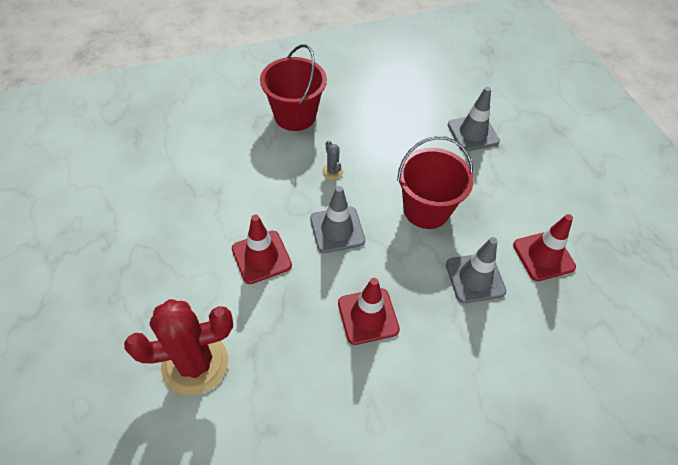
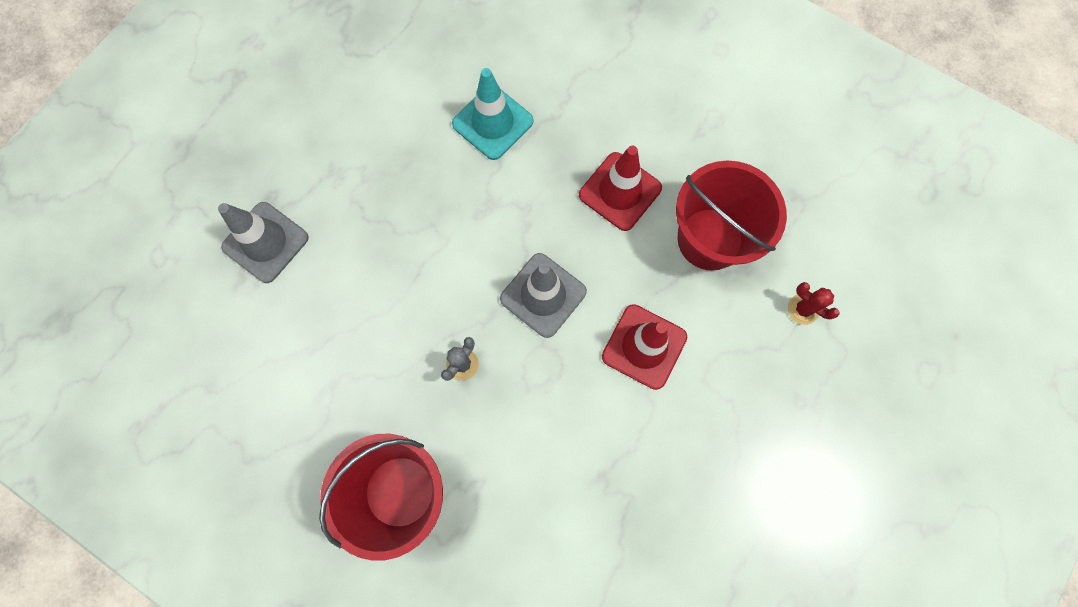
camera: 125 degrees left, 20 degrees up
red cactus [124,299,233,396] -> red cactus [788,282,839,325], size x0.40
red bucket [397,136,474,229] -> red bucket moved to [676,161,787,271]
grey traffic cone [446,237,507,303] -> turquoise traffic cone [452,68,534,160]
red traffic cone [513,214,576,281] -> none

